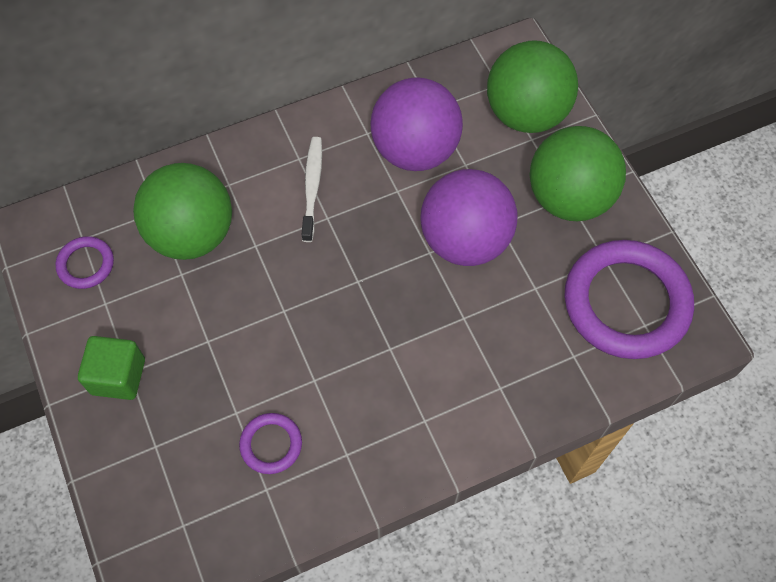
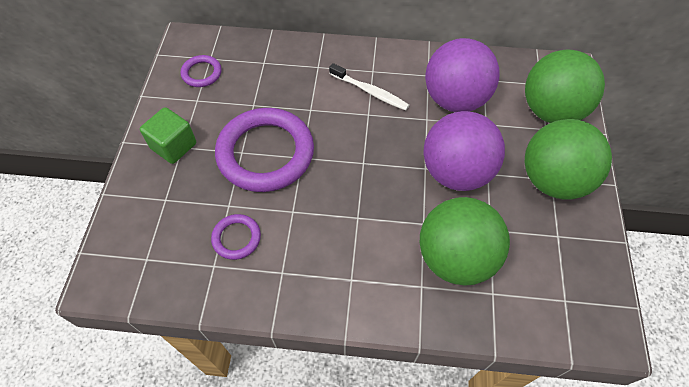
camera: 30 degrees right, 5 degrees down
green ball [133,163,232,260] -> green ball moved to [420,197,510,286]
white toothbrush [301,137,322,242] -> white toothbrush turned 90 degrees clockwise [329,63,409,111]
purple ring [565,240,694,359] -> purple ring moved to [215,108,314,192]

